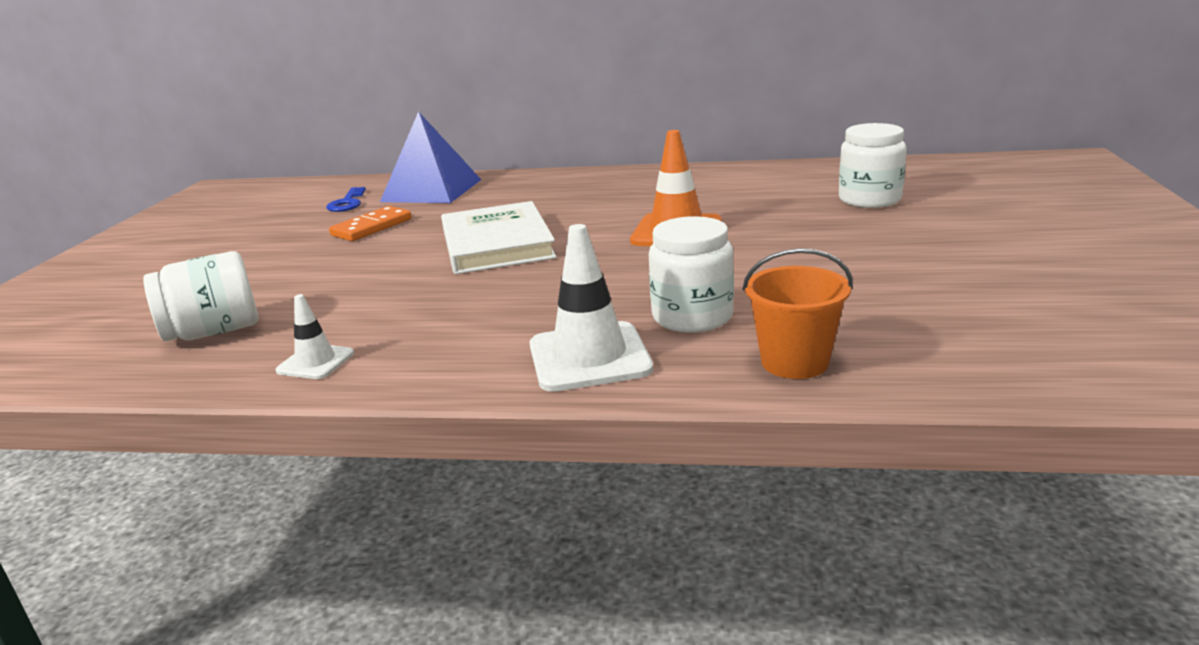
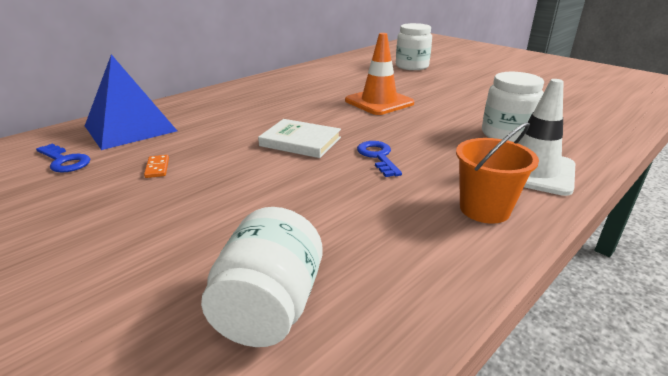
camera: 55 degrees left, 5 degrees up
white traffic cone [276,294,354,379] -> none
orange domino [329,206,412,241] -> orange domino [144,155,169,178], size x0.53
white book [441,201,557,274] -> white book [258,119,341,158], size x0.65
orange bucket [743,248,853,379] -> orange bucket moved to [456,122,539,224]
none -> blue key [357,141,402,177]

